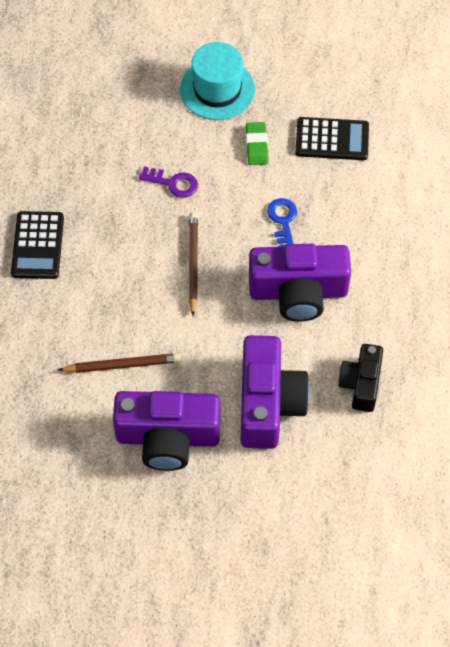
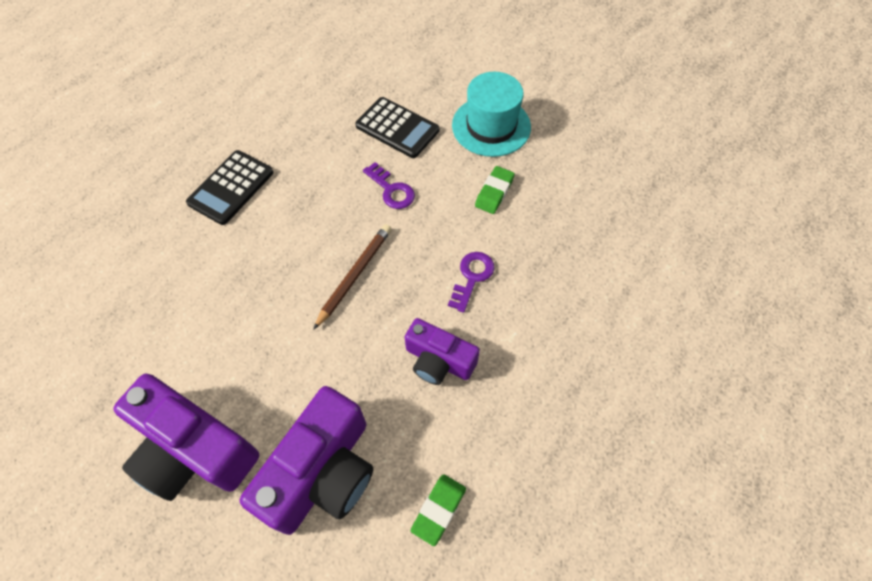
camera: 30 degrees right, 0 degrees up
brown pencil [58,353,181,373] -> none
purple camera [249,244,351,322] -> purple camera [405,318,480,385], size x0.60
blue key [267,198,297,247] -> purple key [448,252,494,313]
black calculator [295,117,369,160] -> black calculator moved to [355,97,439,158]
black camera [338,344,383,412] -> green eraser [411,474,466,546]

